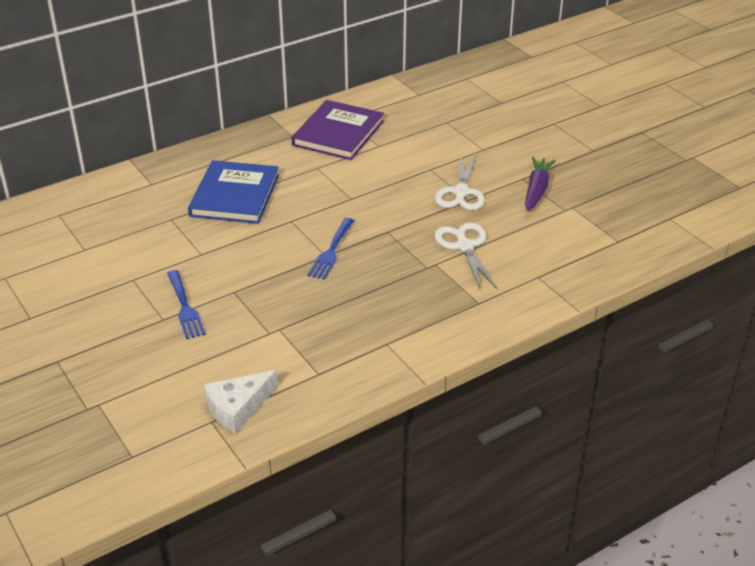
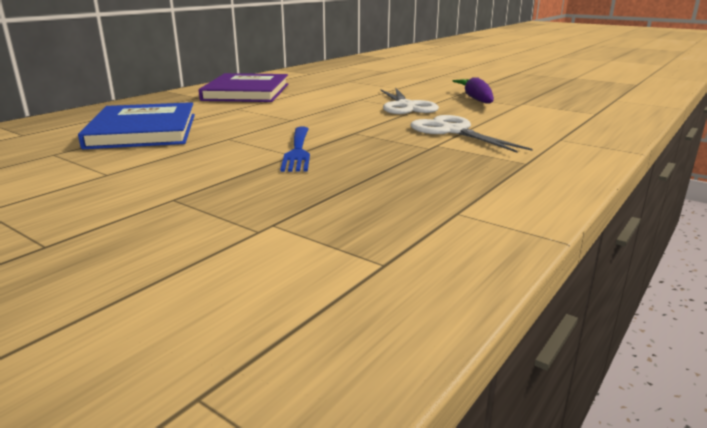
camera: 20 degrees left, 15 degrees down
blue fork [167,270,206,339] -> none
white cheese [204,370,278,433] -> none

